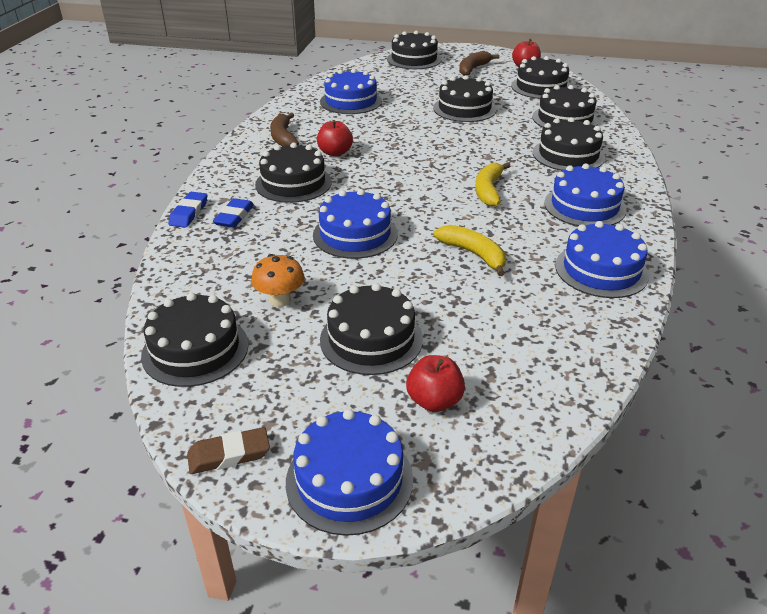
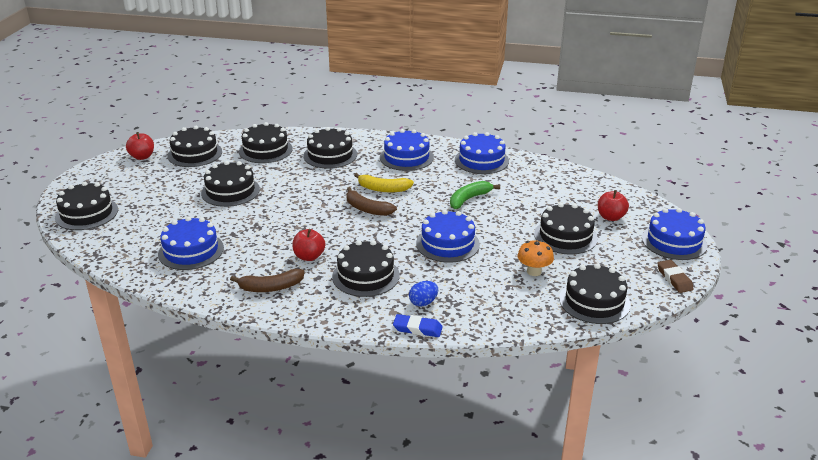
camera: 90 degrees left, 5 degrees down
blue eraser [213,198,254,228] -> blue egg [409,281,438,307]
yellow banana [433,225,506,276] -> green banana [450,181,500,209]
brown banana [459,51,499,76] -> brown banana moved to [346,187,397,216]

